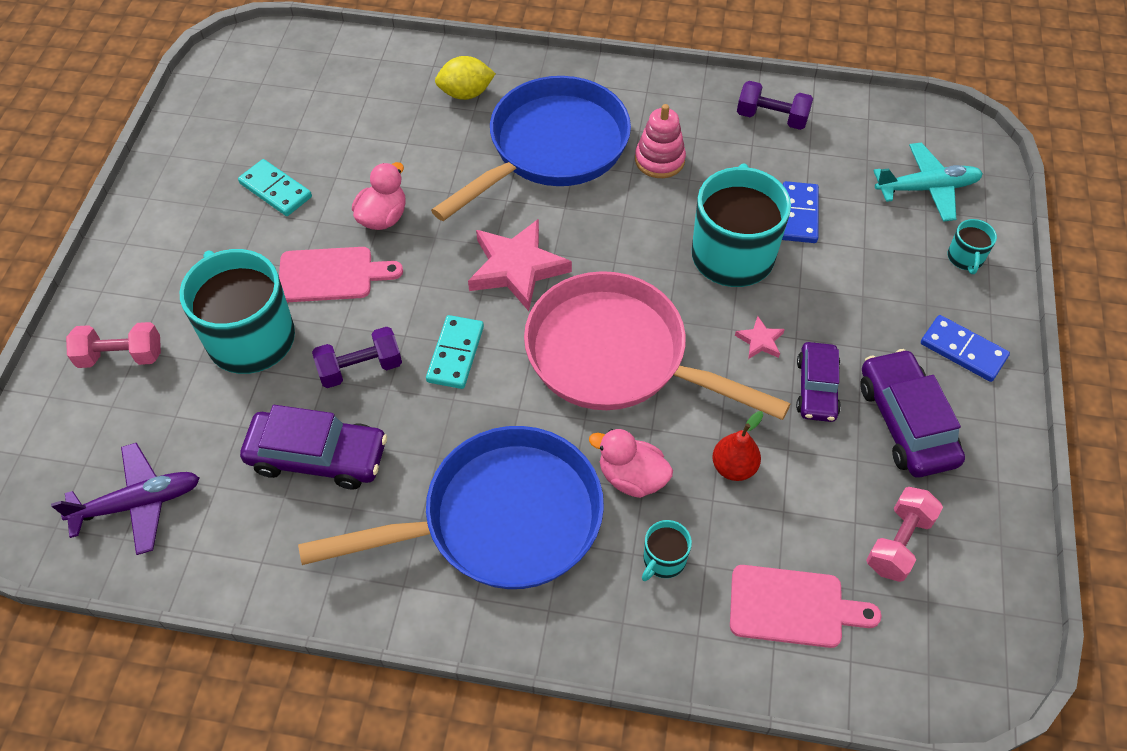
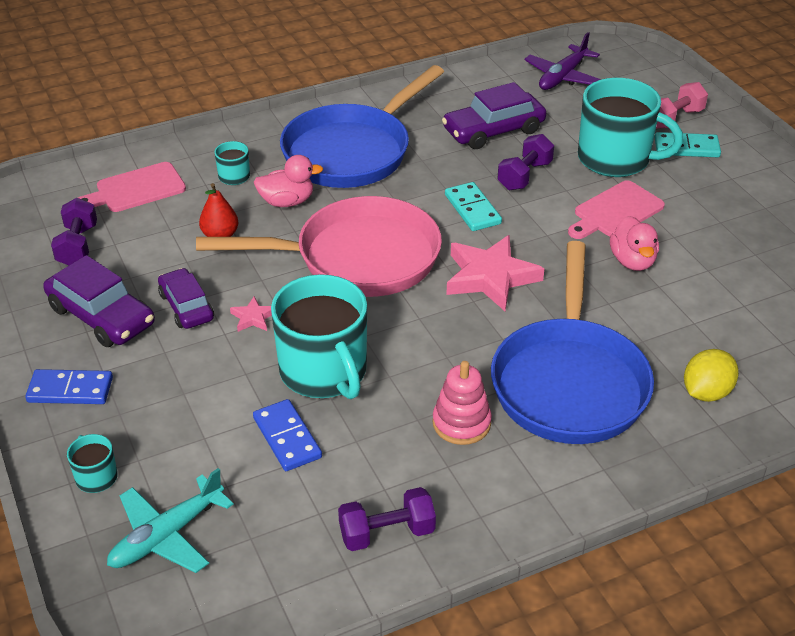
camera: 145 degrees right, 15 degrees down
turquoise domino [238,159,312,216] -> turquoise domino moved to [655,132,721,157]
pink dumbbell [866,487,943,582] -> purple dumbbell [51,198,97,265]

